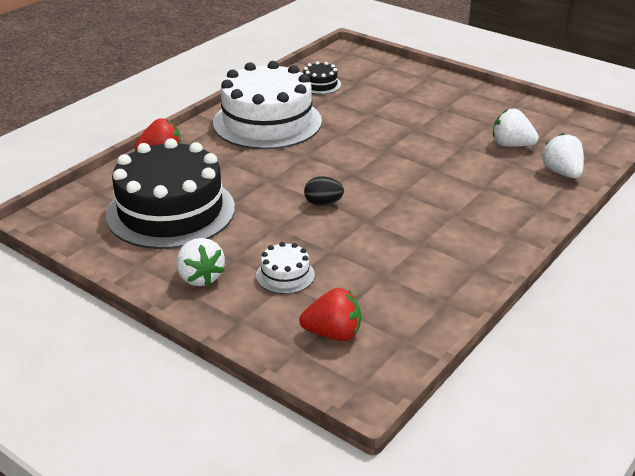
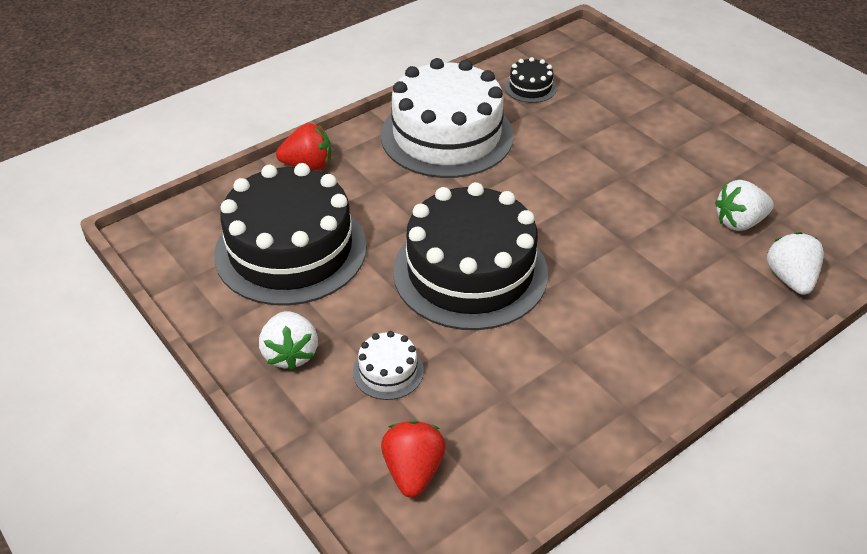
camera: 15 degrees right, 10 degrees up
red strawberry [299,288,361,341] -> red strawberry turned 105 degrees counterclockwise [381,421,446,498]
black egg [304,176,344,206] -> black cake [393,182,548,330]
white strawberry [493,109,539,147] -> white strawberry turned 60 degrees counterclockwise [715,180,774,231]

